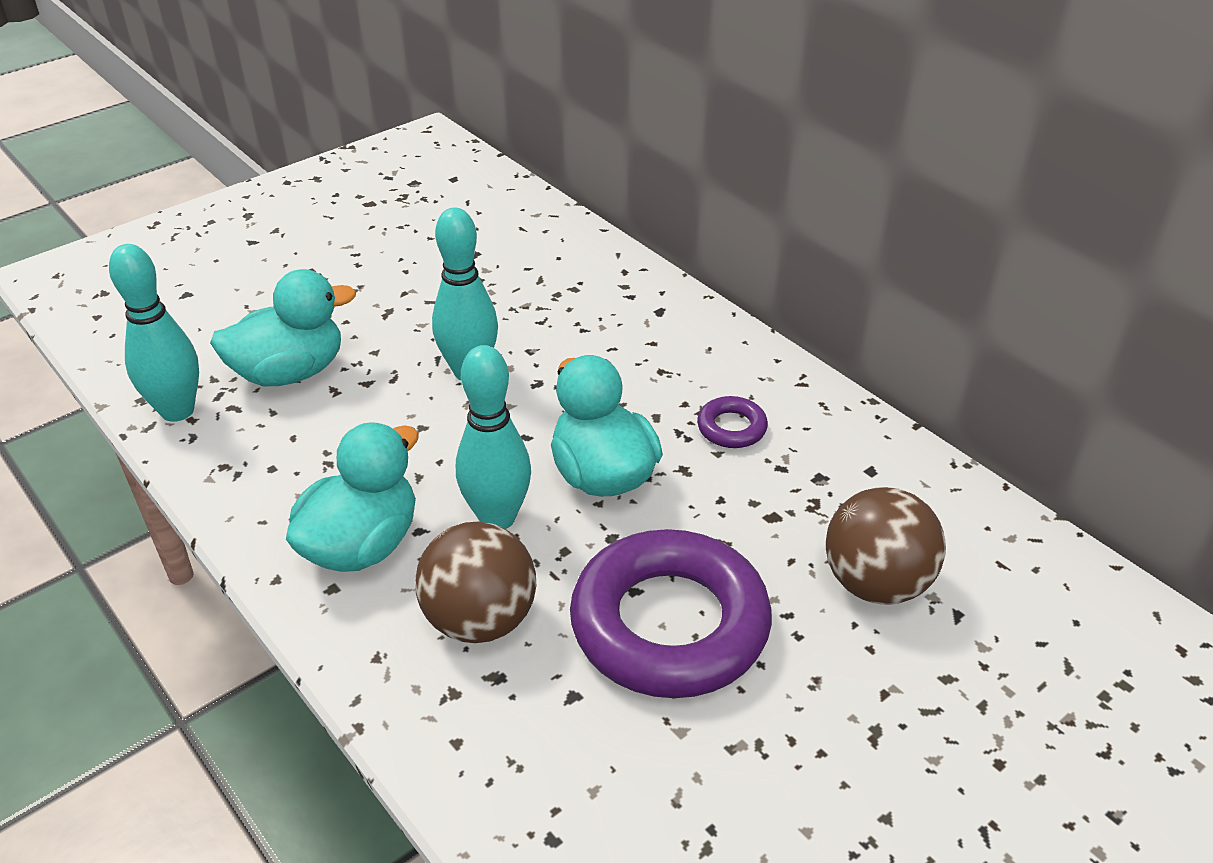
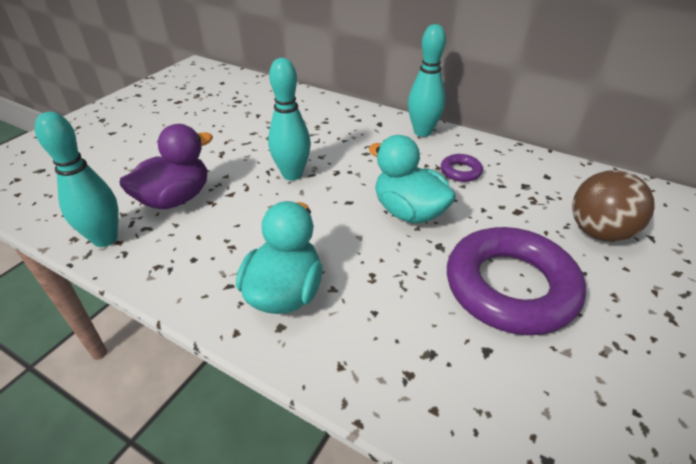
camera: 20 degrees left, 0 degrees up
turquoise duck [210,269,356,386] -> purple duck [120,124,213,209]
brown ball [415,522,536,643] -> none
turquoise bowling pin [456,345,531,529] -> turquoise bowling pin moved to [408,24,446,137]

